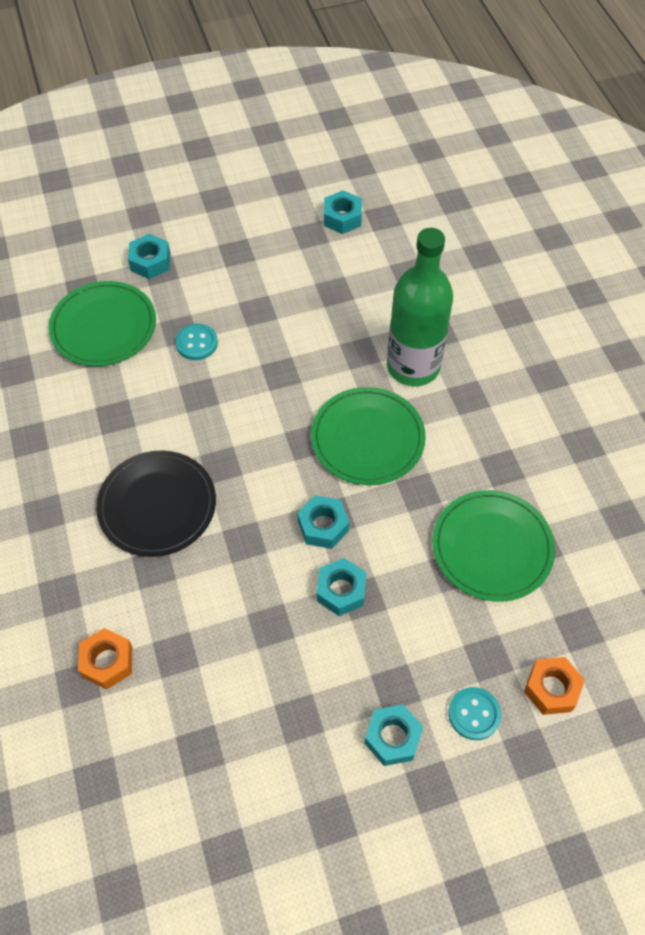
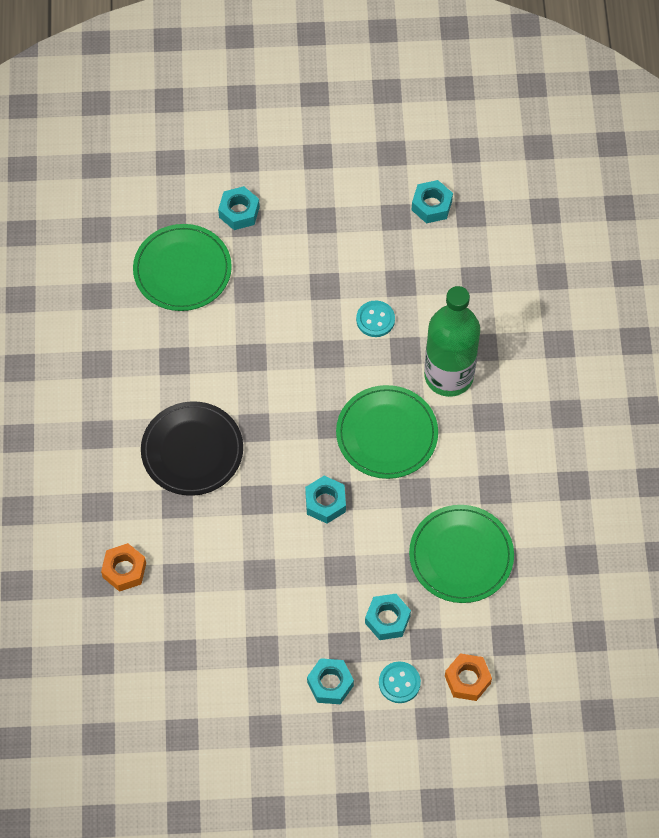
camera: 15 degrees right, 5 degrees up
turquoise button [175,323,218,360] -> turquoise button moved to [356,301,395,337]
turquoise nut [317,558,367,616] -> turquoise nut moved to [365,594,411,640]

